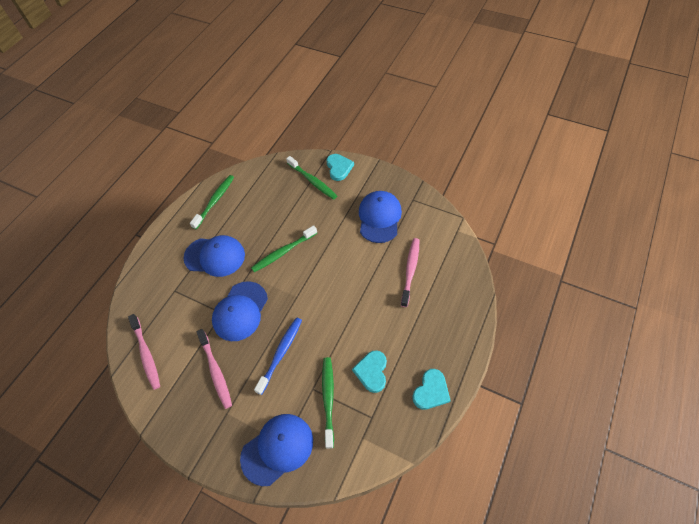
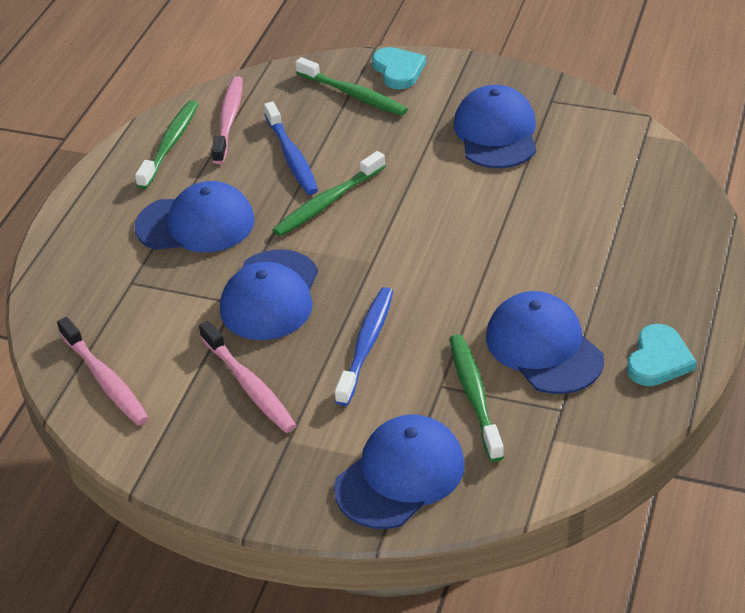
camera: 10 degrees left, 15 degrees down
turquoise heart [352,350,387,393] -> blue cap [486,291,604,394]
pink toothbrush [401,238,419,307] -> pink toothbrush moved to [211,76,243,164]
none -> blue toothbrush [264,102,318,195]

